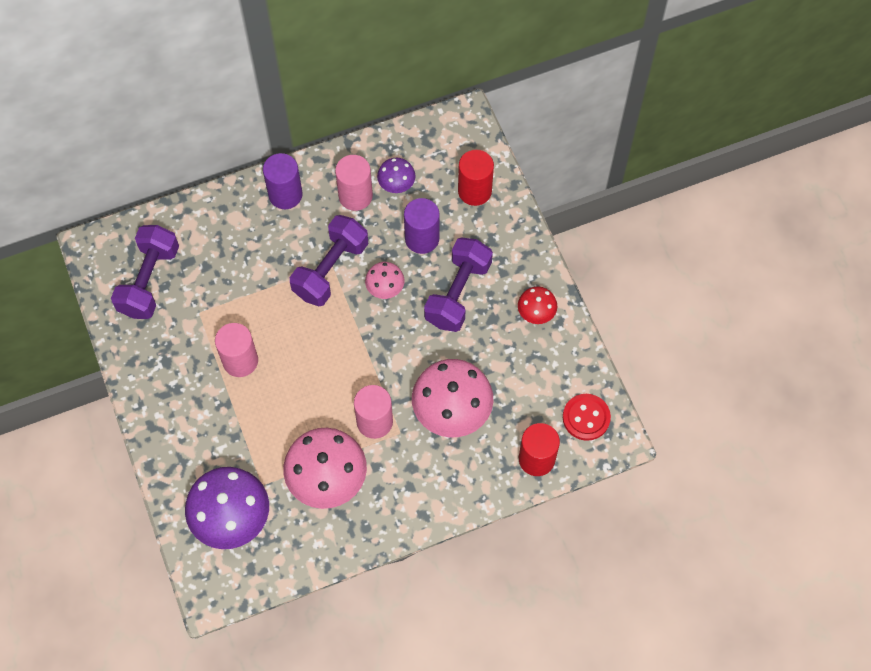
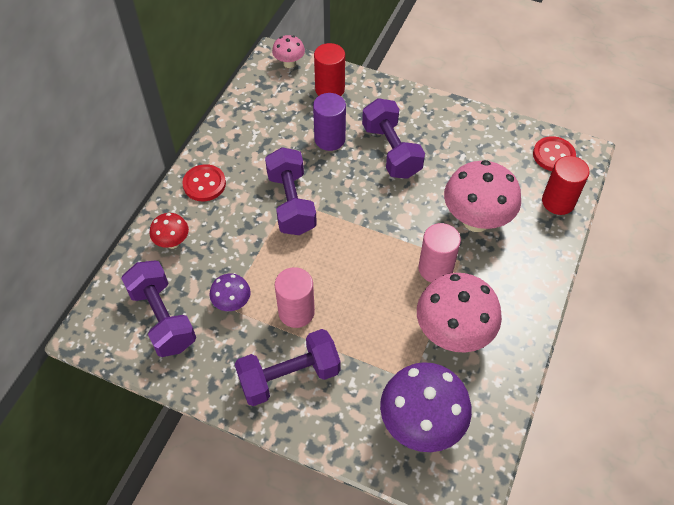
camera: 45 degrees left, 10 degrees down
purple cylinder [263,153,303,209] -> red button [182,164,226,201]
pink cylinder [335,155,373,211] -> none
pink mushroom [365,262,404,299] -> pink mushroom moved to [272,35,305,68]
purple mushroom [377,158,415,193] -> purple mushroom moved to [209,274,251,311]
red mushroom [518,286,557,324] -> red mushroom moved to [150,213,189,249]
none -> purple dumbbell [235,329,341,406]

